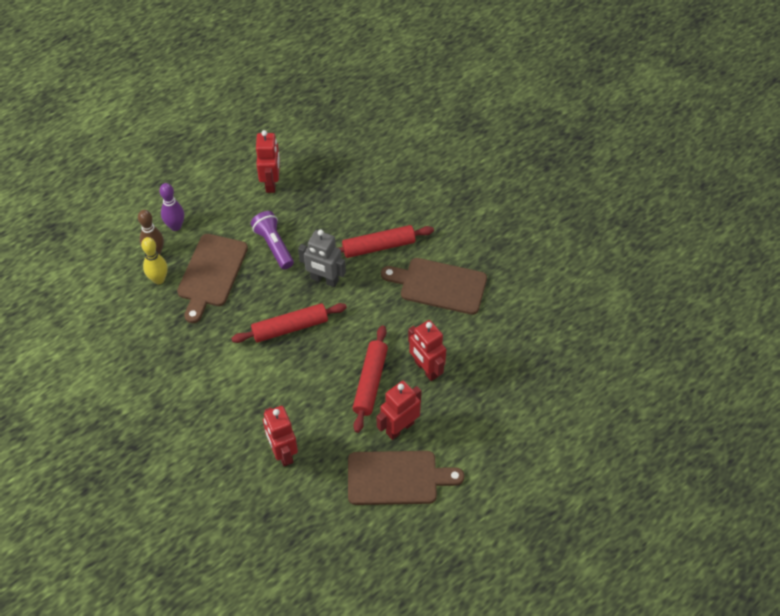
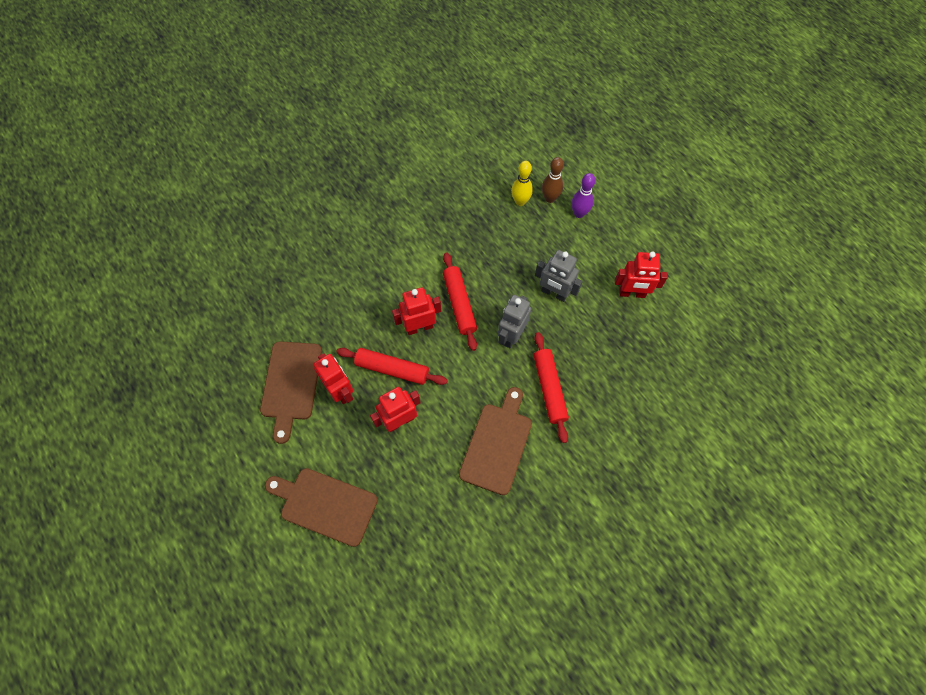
camera: 95 degrees right, 10 degrees up
brown cutting board [177,234,248,323] -> brown cutting board moved to [265,468,378,547]
purple flashlight [251,211,294,269] -> grey robot [535,250,582,302]
red robot [263,406,298,466] -> red robot moved to [392,287,441,335]

